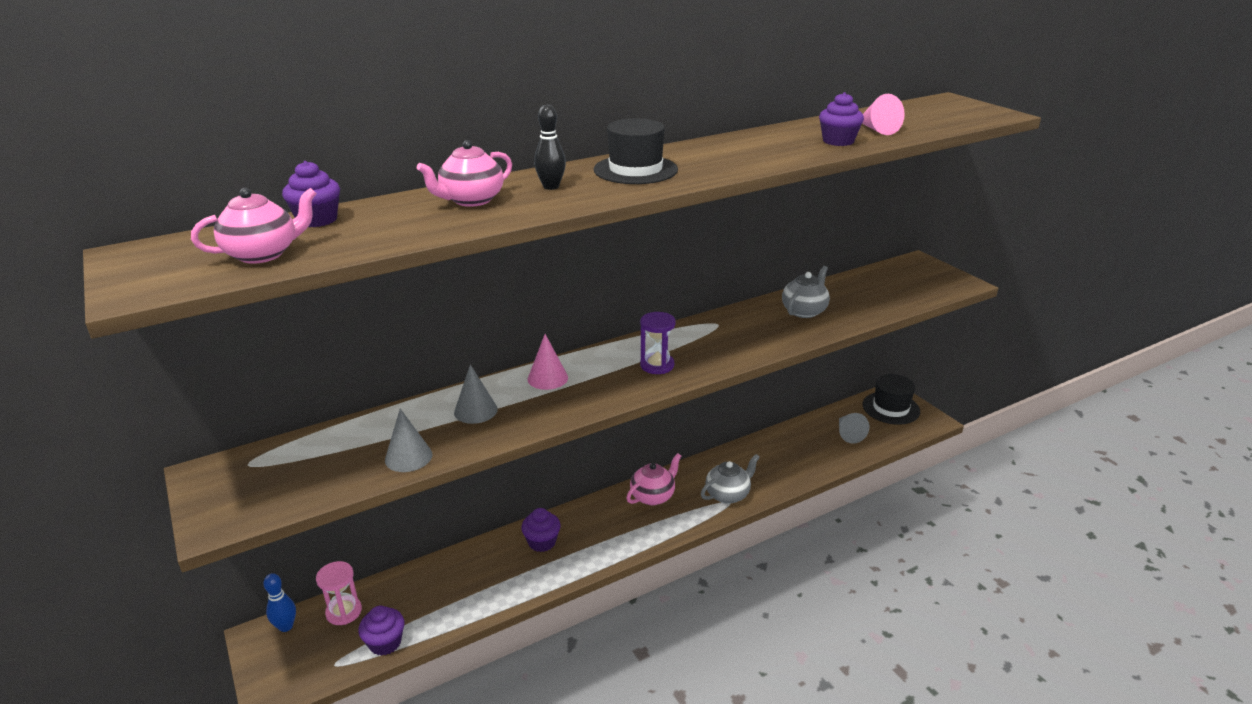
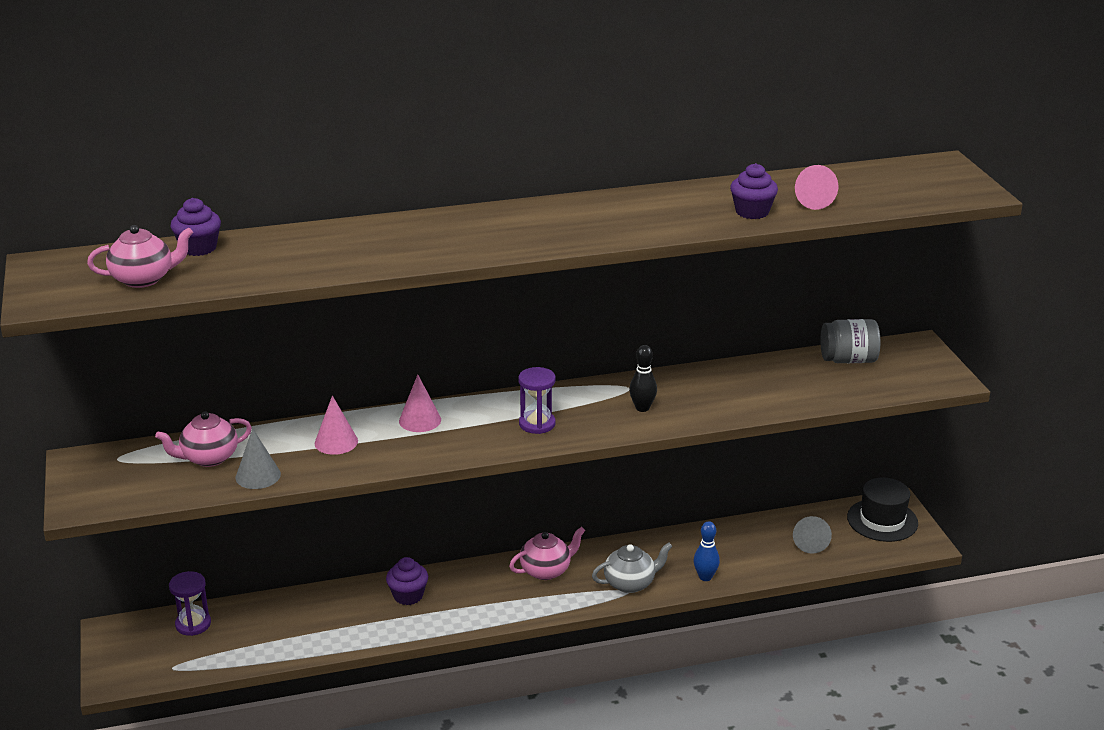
camera: 15 degrees right, 0 degrees up
blue bowling pin [263,573,296,632] -> blue bowling pin moved to [694,521,720,581]
pink hourglass [316,561,362,625] -> purple hourglass [169,571,211,636]
purple cupcake [359,606,404,656] -> none
pink teapot [416,140,512,207] -> pink teapot moved to [155,411,252,467]
grey cone [454,364,498,424] -> pink cone [315,396,358,455]
black bowling pin [534,105,566,190] -> black bowling pin moved to [629,345,657,412]
black hat [594,118,678,184] -> none
grey teapot [782,266,830,318] -> none
none -> grey jar [820,319,880,363]

